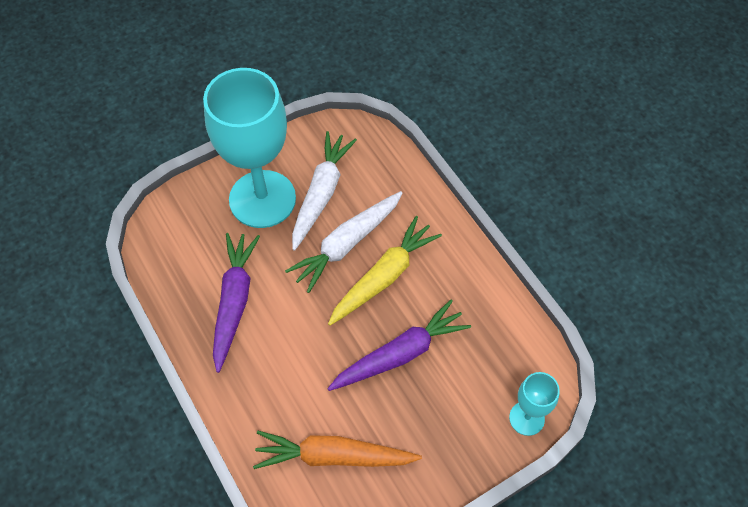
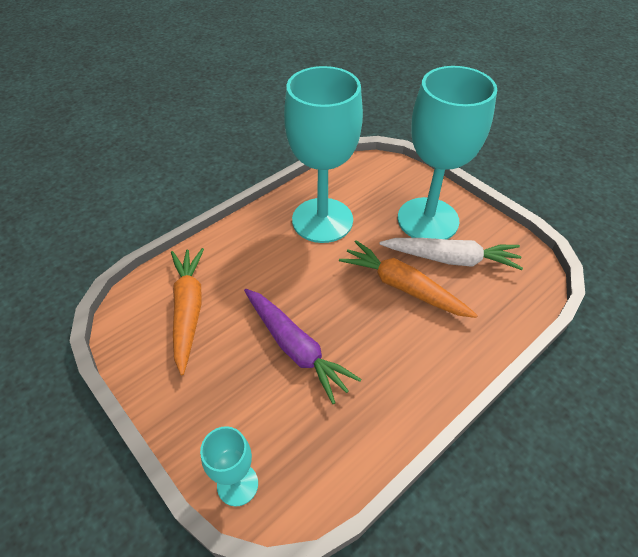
camera: 80 degrees right, 10 degrees down
purple carrot [213,233,260,373] -> turquoise goblet [284,66,363,243]
white carrot [285,191,402,293] -> orange carrot [339,240,478,318]
yellow carrot [328,216,442,326] -> none

